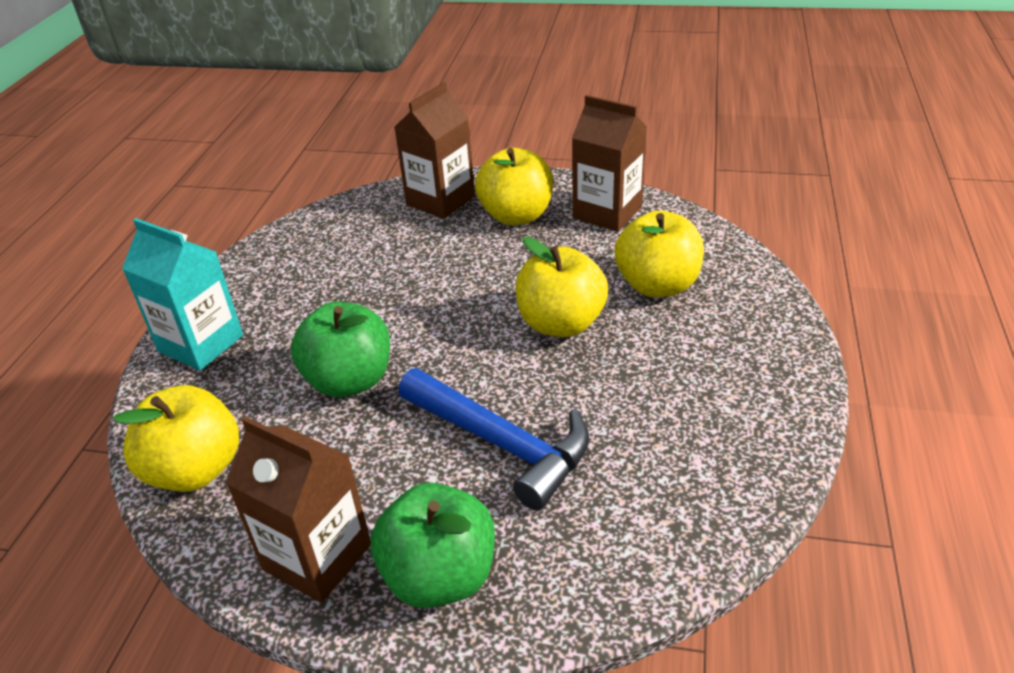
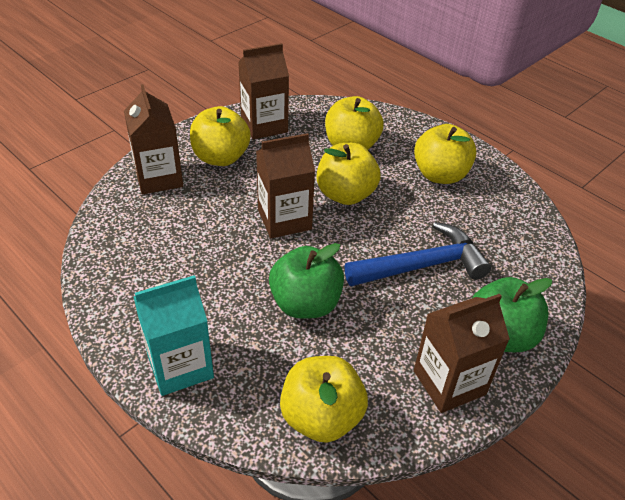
camera: 60 degrees left, 5 degrees up
none -> brown carton [256,133,315,238]
none -> yellow apple [414,124,476,184]

